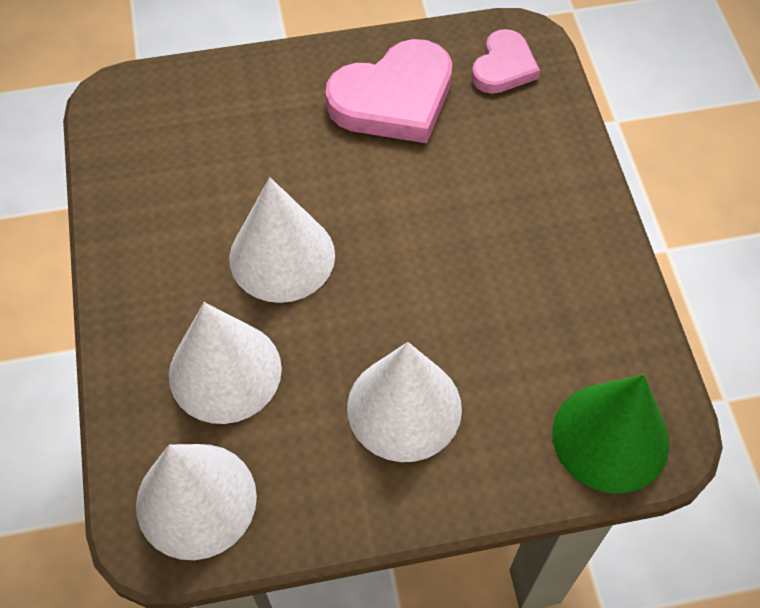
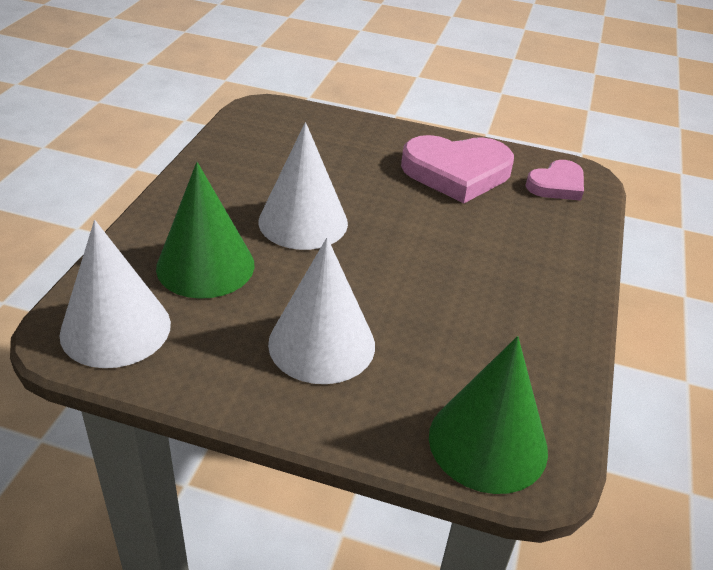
camera: 25 degrees right, 20 degrees down
white cone [169,302,282,424] -> green cone [156,162,255,299]

